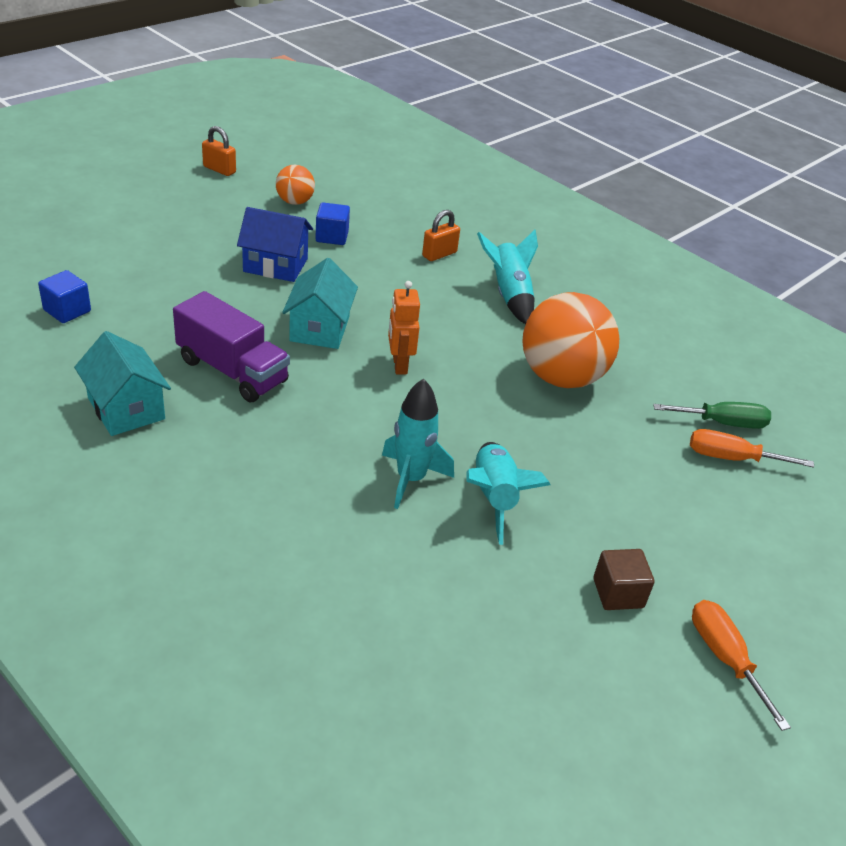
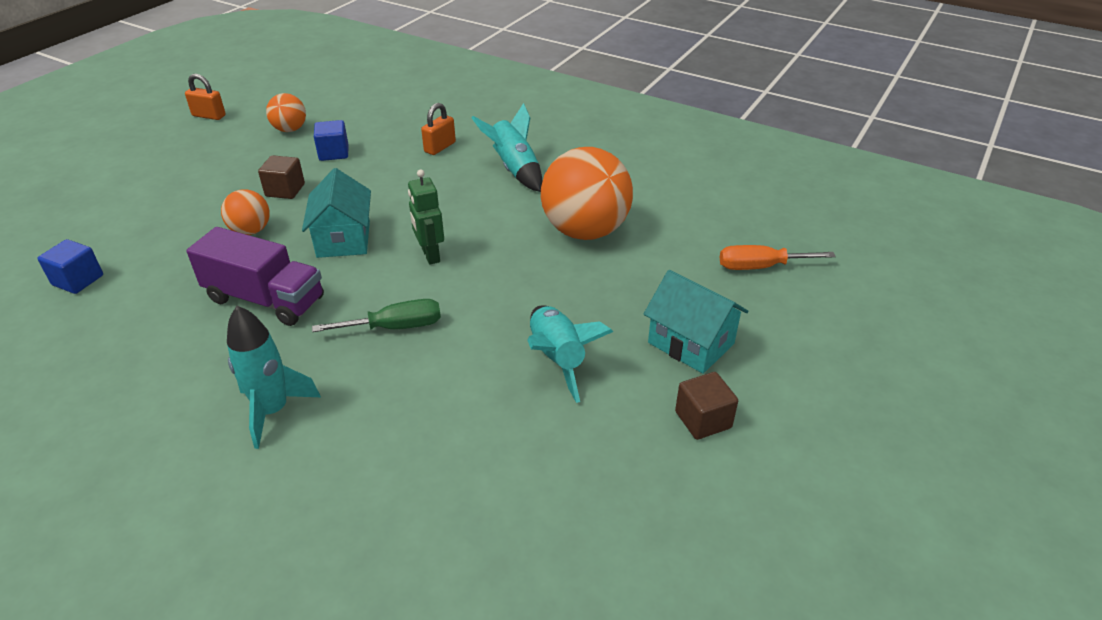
camera: 10 degrees left, 0 degrees up
turquoise house [74,331,171,436] -> turquoise house moved to [644,270,748,374]
blue house [237,207,313,282] -> brown cube [258,155,305,199]
turquoise rocket [382,379,454,509] -> turquoise rocket moved to [227,306,321,449]
orange robot [388,281,420,374] -> green robot [408,169,444,265]
green screwdriver [653,402,771,429] -> green screwdriver moved to [312,299,441,332]
orange screwdriver [692,600,791,731] -> none
none -> orange ball [221,189,270,235]

